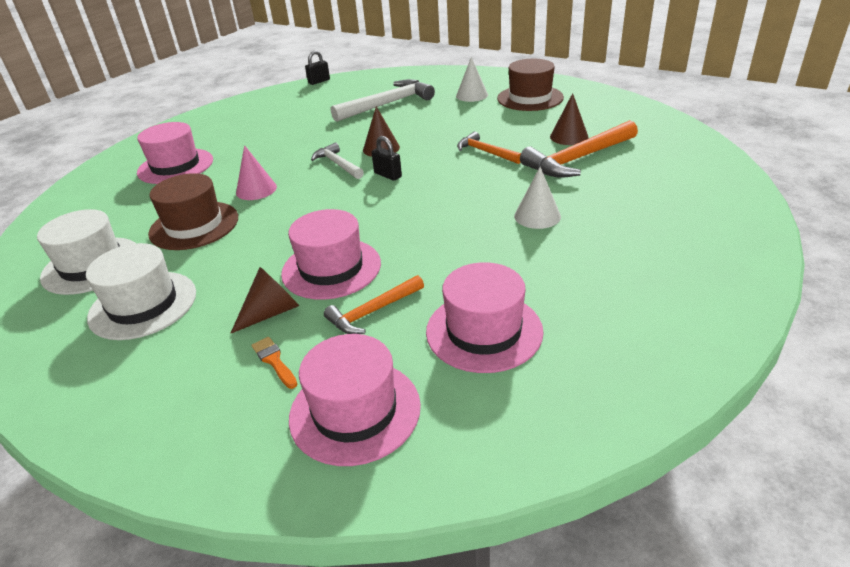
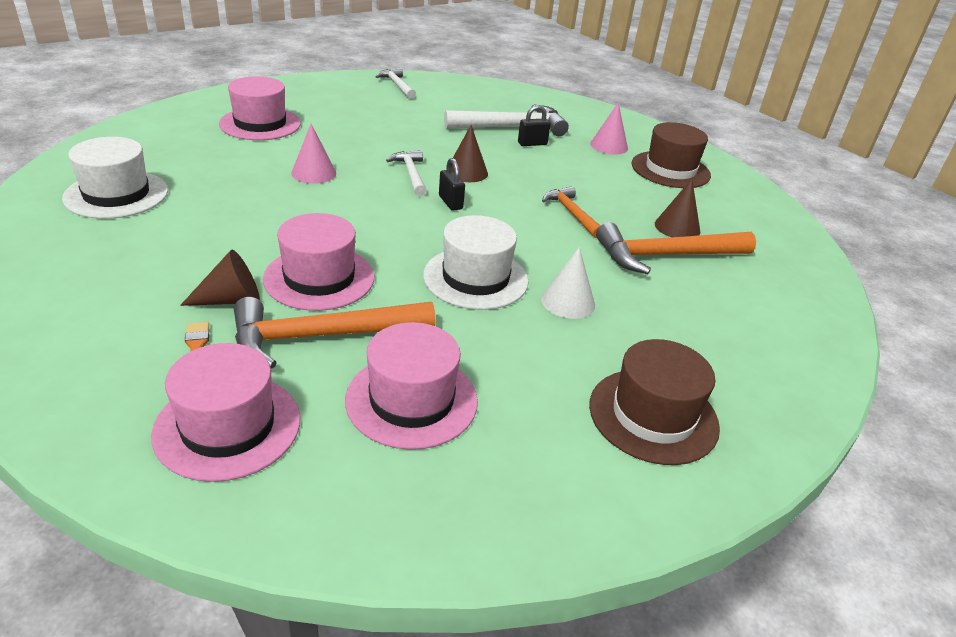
camera: 15 degrees right, 0 degrees up
white hat [86,243,196,340] -> white hat moved to [423,215,529,310]
brown hat [148,173,238,250] -> brown hat moved to [589,339,720,465]
black padlock [305,51,330,85] -> black padlock moved to [518,105,551,146]
orange hammer [324,275,424,334] -> orange hammer [234,297,436,369], size x1.72
white cone [456,57,488,102] -> pink cone [590,102,628,155]
none -> white hammer [375,68,416,99]

